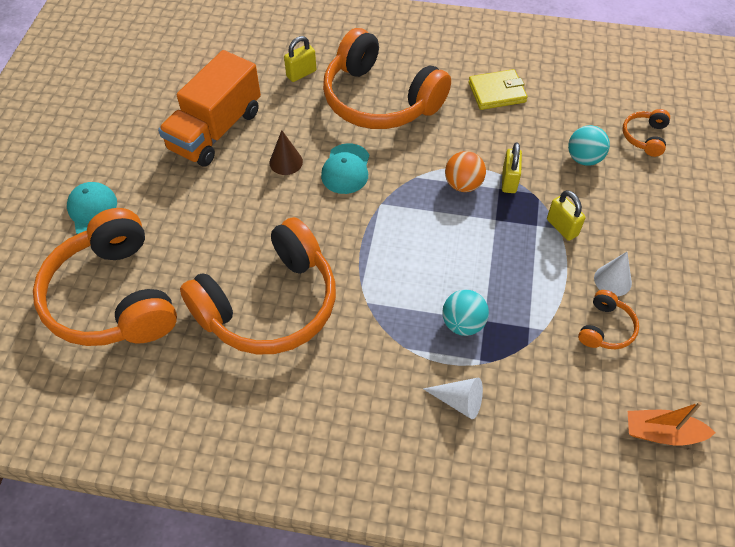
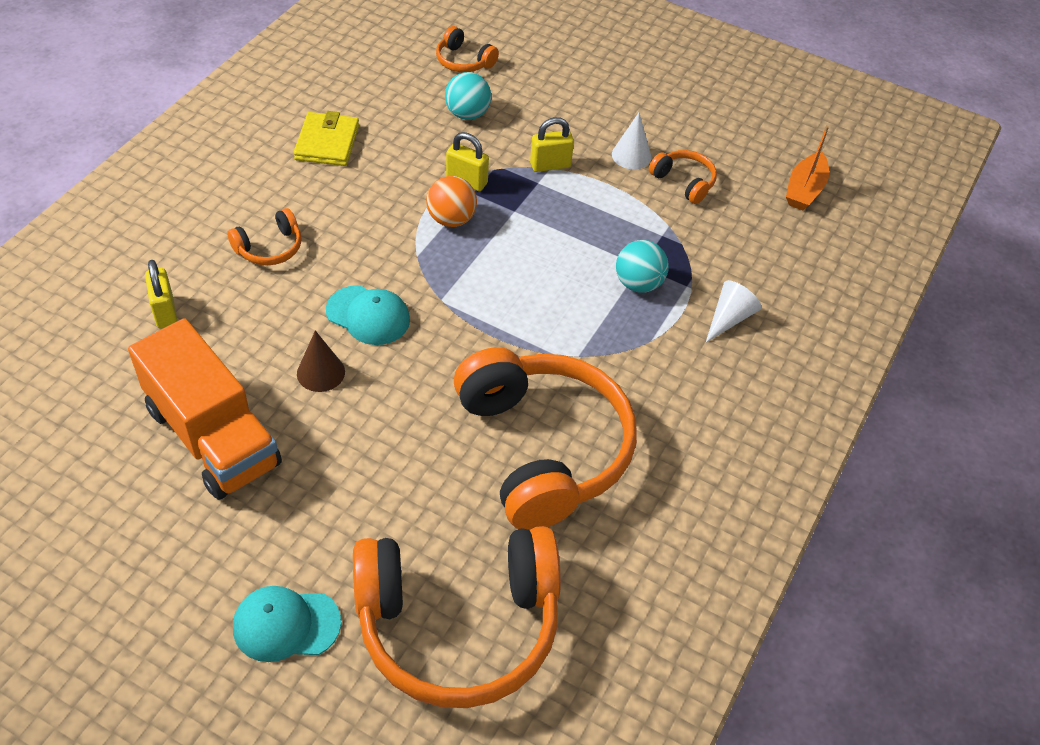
camera: 75 degrees left, 5 degrees down
orange headphones [323,28,451,129] -> orange headphones [227,208,302,265], size x0.42

